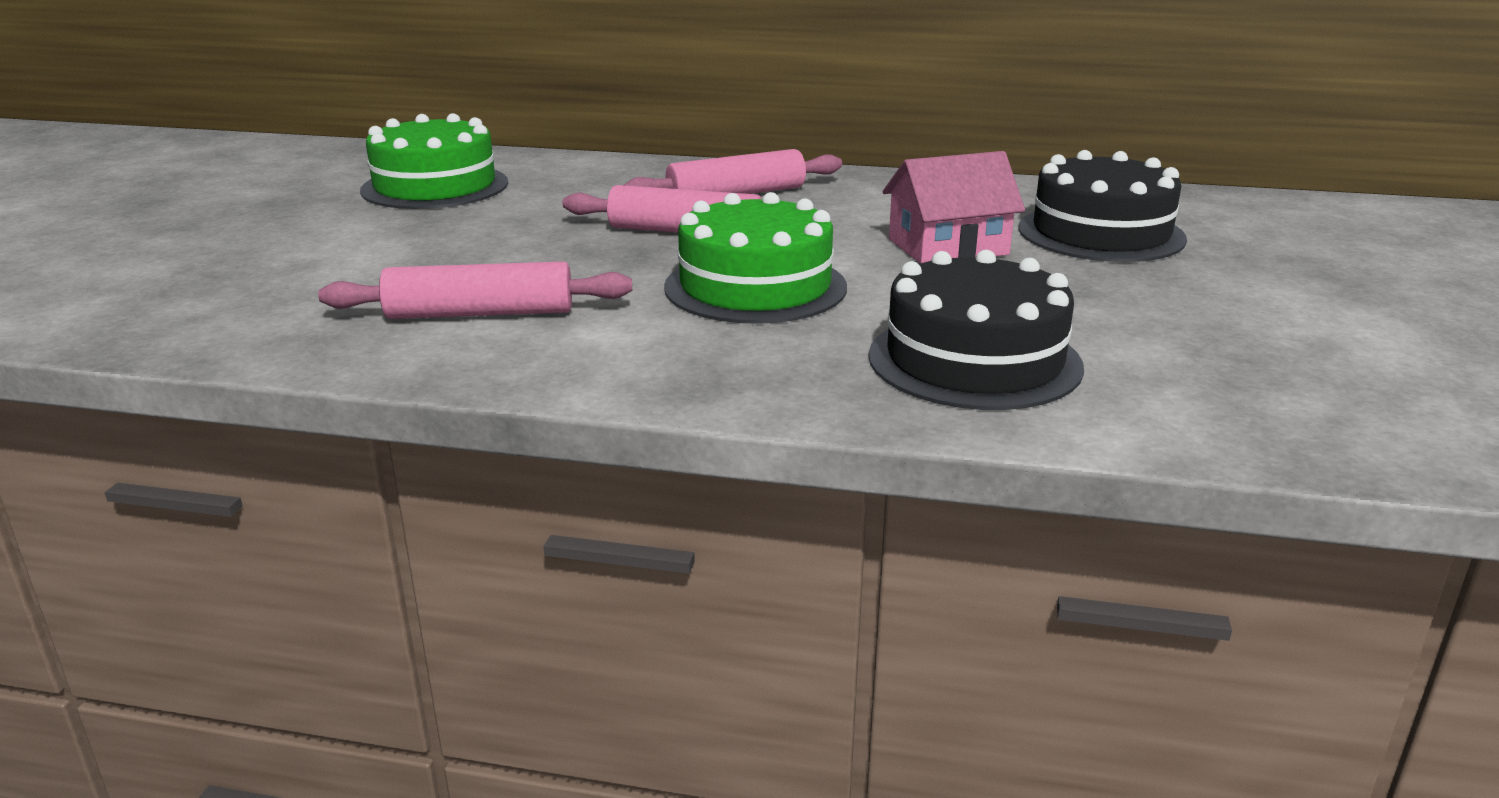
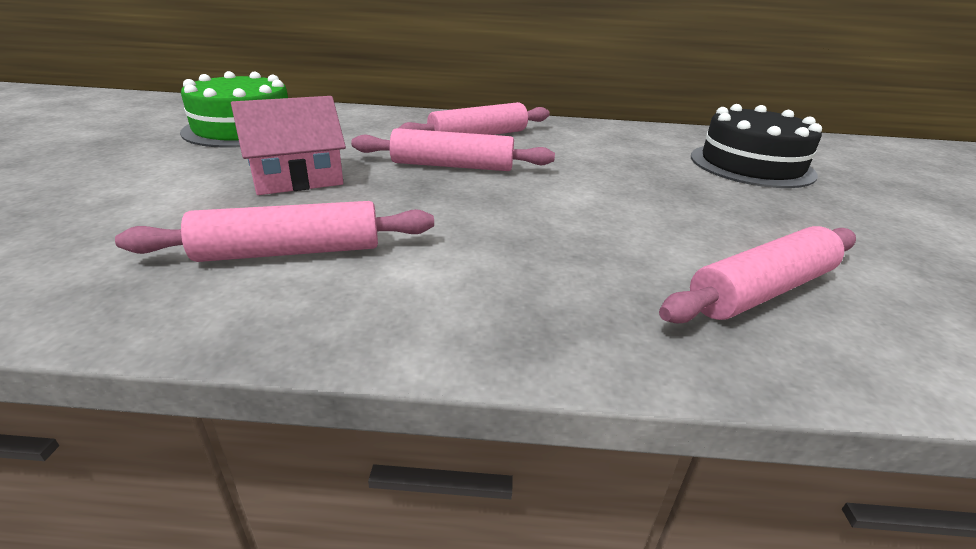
camera: 10 degrees left, 5 degrees up
green cake [664,192,847,324] -> none
black cake [869,250,1084,410] -> pink rolling pin [659,226,856,324]
pink house [883,151,1025,263] -> pink house moved to [231,96,346,195]

